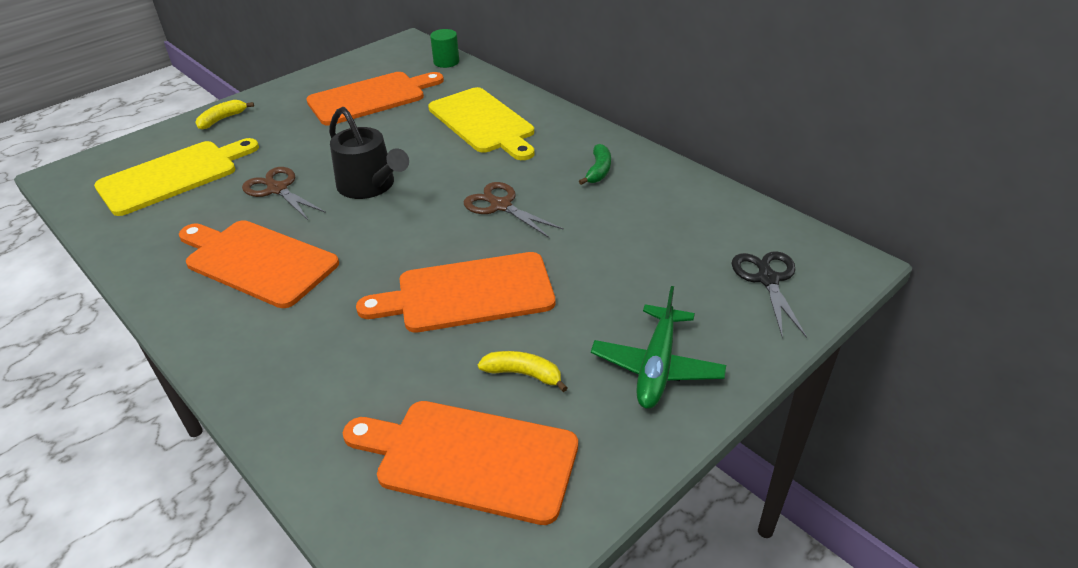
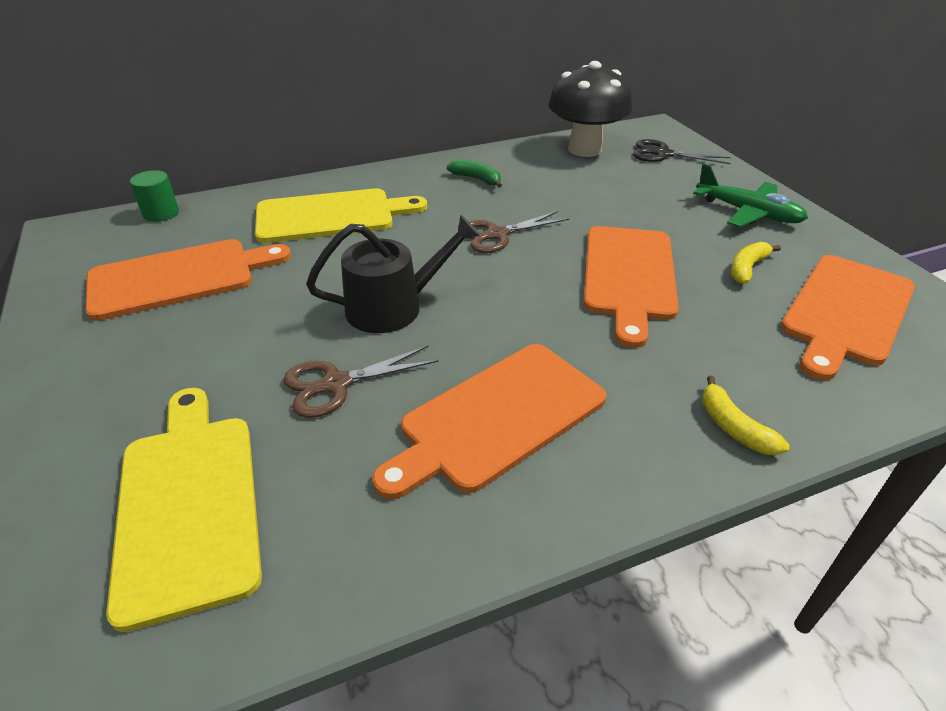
camera: 70 degrees left, 0 degrees up
yellow banana [195,100,254,130] -> yellow banana moved to [702,376,790,455]
orange cutting board [306,72,444,125] -> orange cutting board turned 75 degrees clockwise [85,239,291,321]
none -> black mushroom [548,61,632,157]

